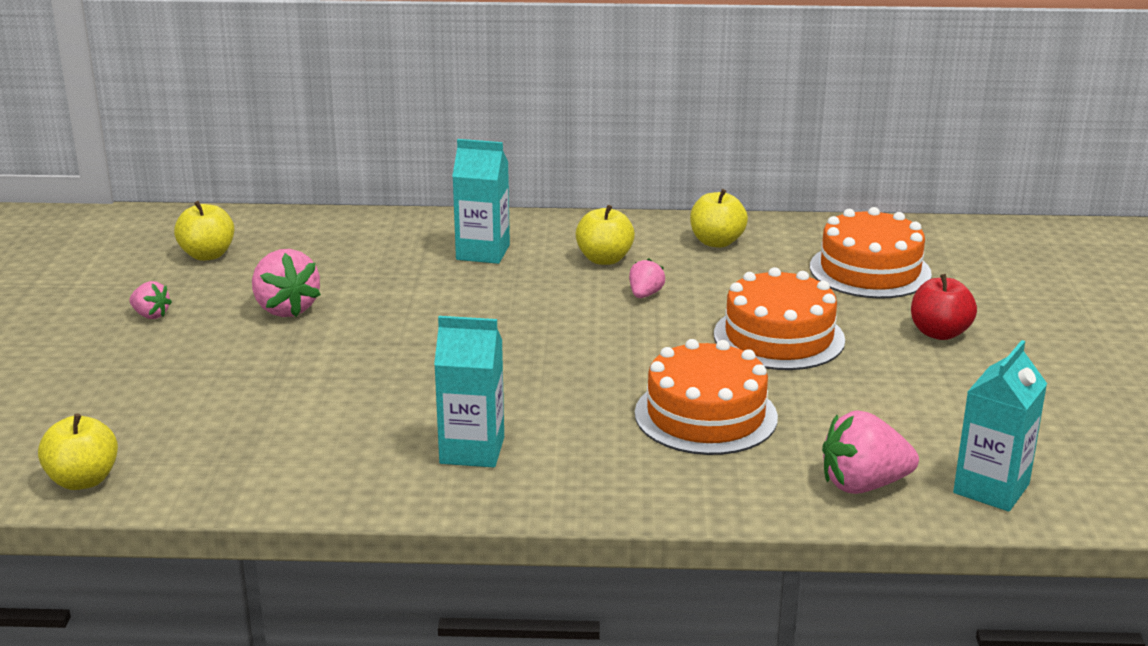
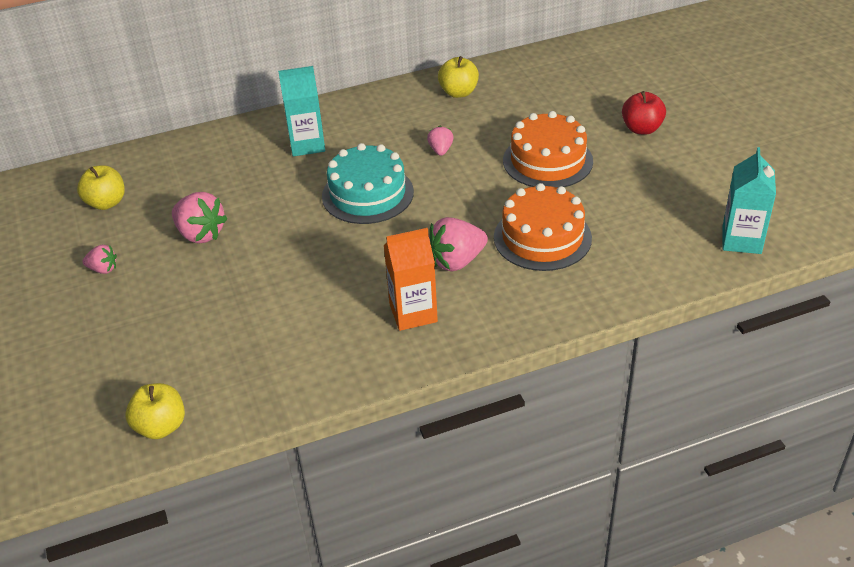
camera: 20 degrees left, 15 degrees up
turquoise carton [434,316,504,468] -> orange carton [384,228,438,331]
yellow apple [575,205,635,265] -> none
orange cake [810,207,932,299] -> none
pink strawberry [822,410,919,494] -> pink strawberry moved to [429,217,488,271]
none -> turquoise cake [322,143,414,224]

